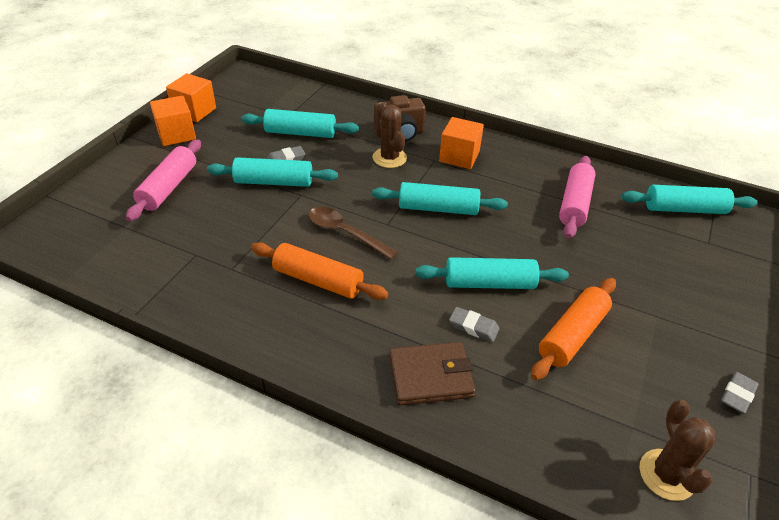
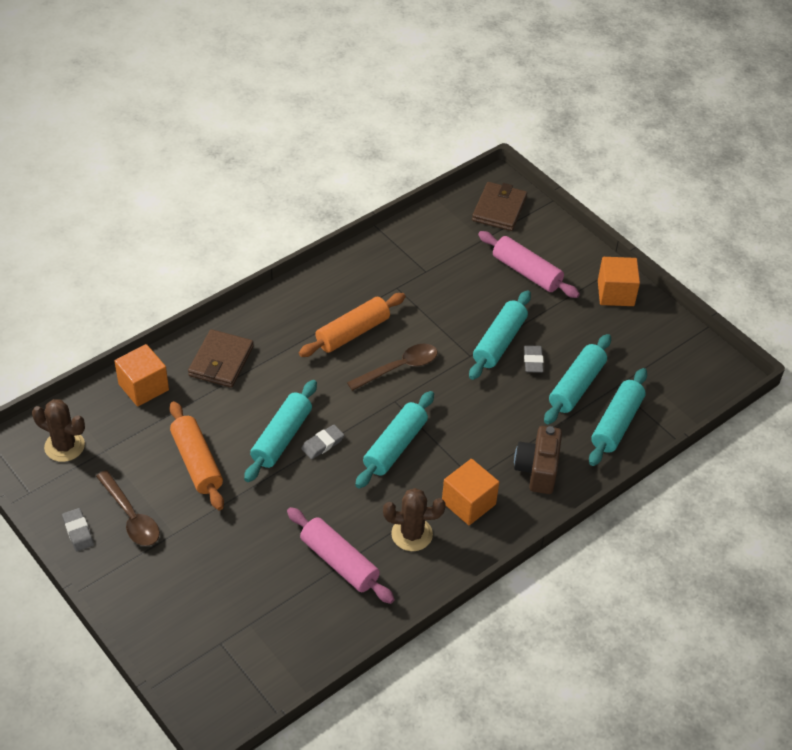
camera: 115 degrees right, 5 degrees up
orange cube [166,73,216,122] -> orange cube moved to [114,344,169,406]
brown cactus [373,102,407,168] -> brown cactus moved to [383,488,445,551]
grey eraser [449,307,500,342] -> grey eraser moved to [301,425,344,459]
turquoise rolling pin [622,185,758,214] -> turquoise rolling pin moved to [589,368,647,466]
none -> brown spoon [96,470,160,546]
none -> brown wallet [472,182,527,231]

